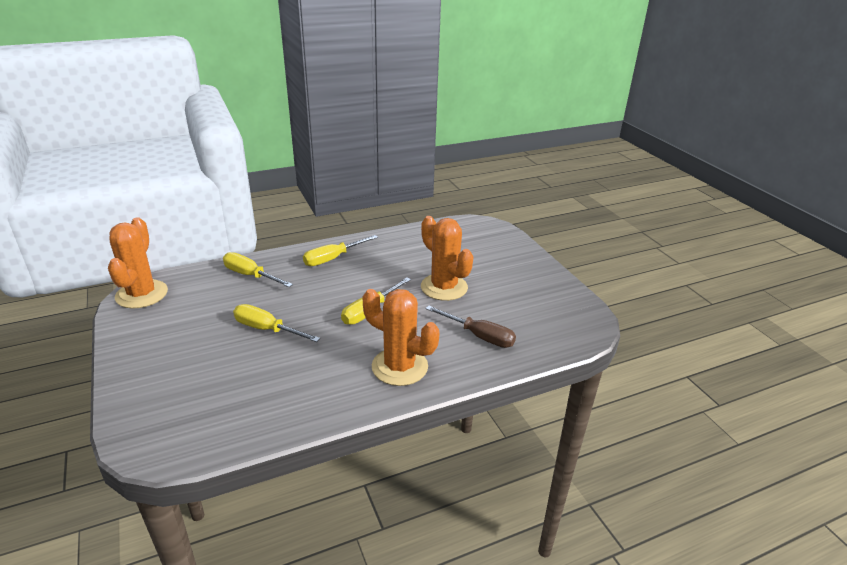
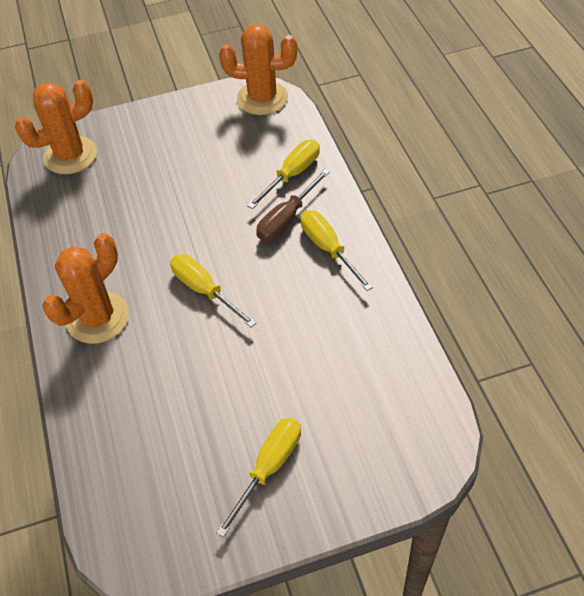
camera: 100 degrees right, 20 degrees up
yellow screwdriver [233,304,320,342] -> yellow screwdriver moved to [216,418,301,537]
orange cactus [421,216,474,301] -> orange cactus moved to [15,80,97,174]
brown screwdriver [425,305,516,348] -> brown screwdriver moved to [256,169,330,242]

